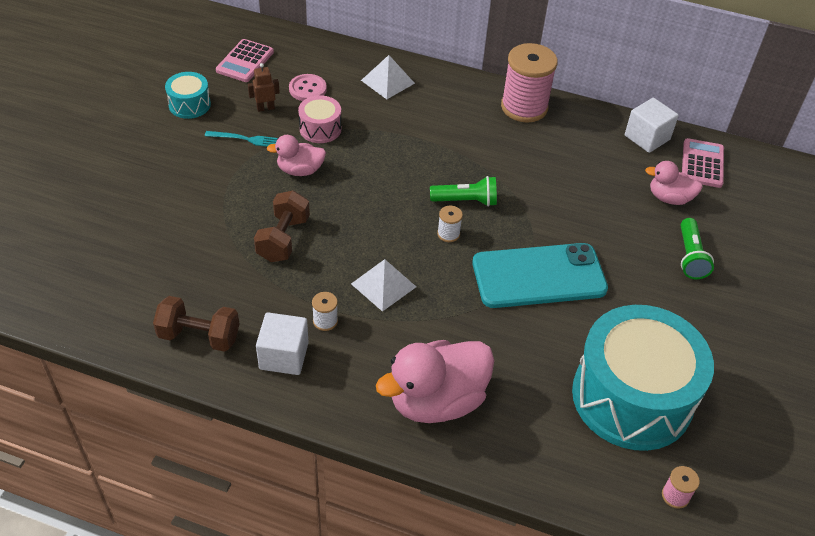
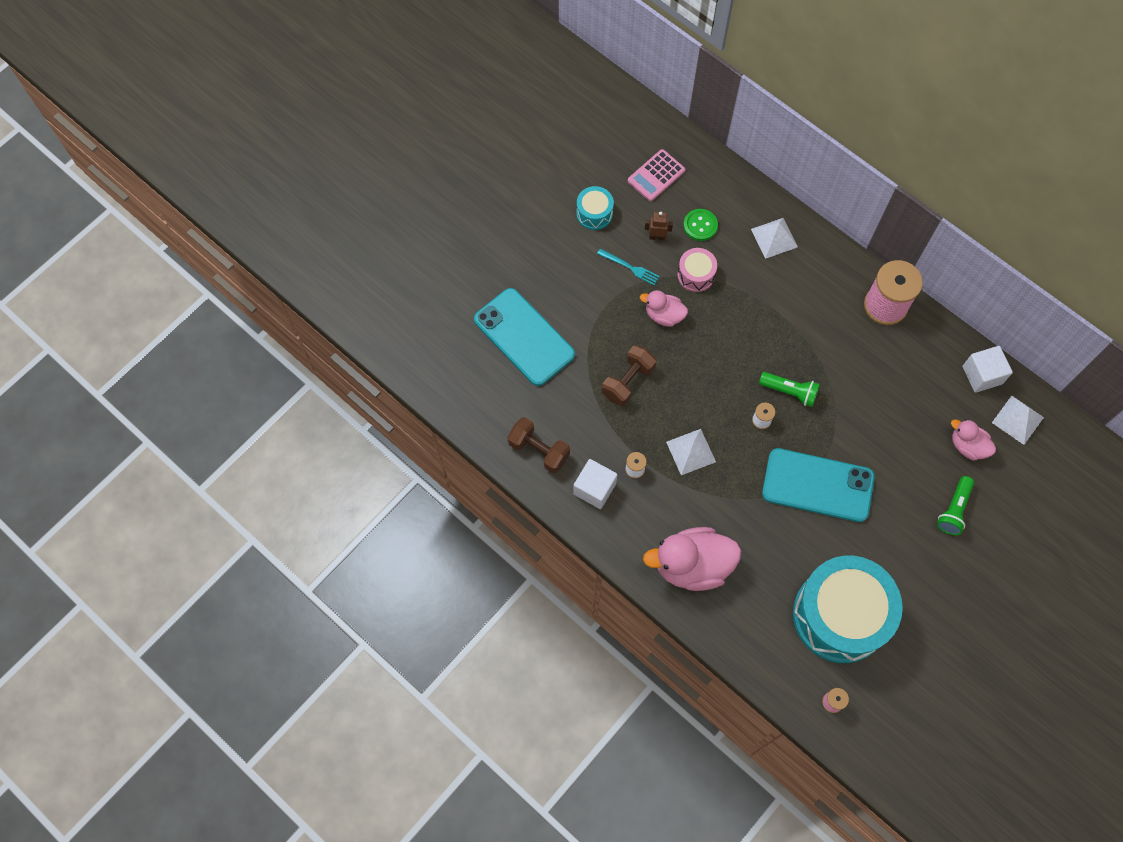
camera: 25 degrees right, 20 degrees up
pink button [289,74,327,101] -> green button [683,209,718,241]
pink calculator [682,138,724,188] -> white pyramid [992,396,1044,445]
none -> turquoise phone [474,288,575,386]

